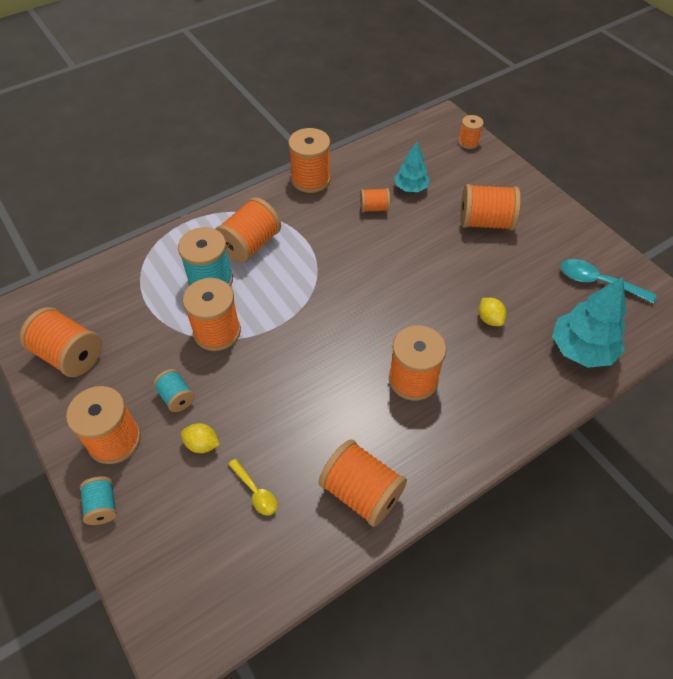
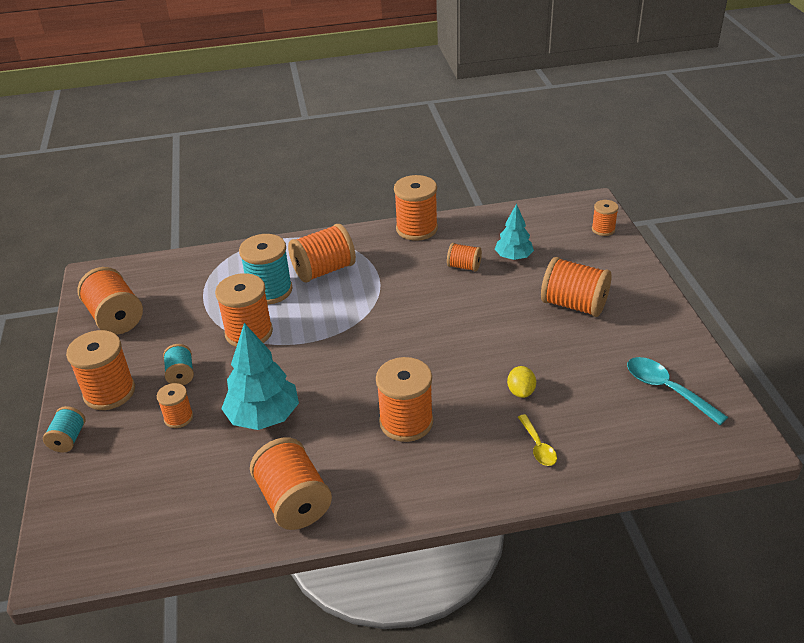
camera: 25 degrees right, 15 degrees down
yellow lemon [181,423,220,453] -> orange spool [157,383,193,428]
yellow spoon [228,459,278,515] -> yellow spoon moved to [518,414,557,466]
turquoise tree [552,277,626,368] -> turquoise tree moved to [221,323,299,430]

